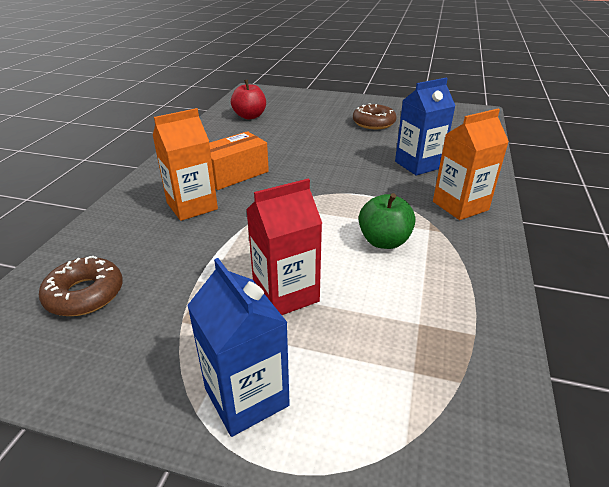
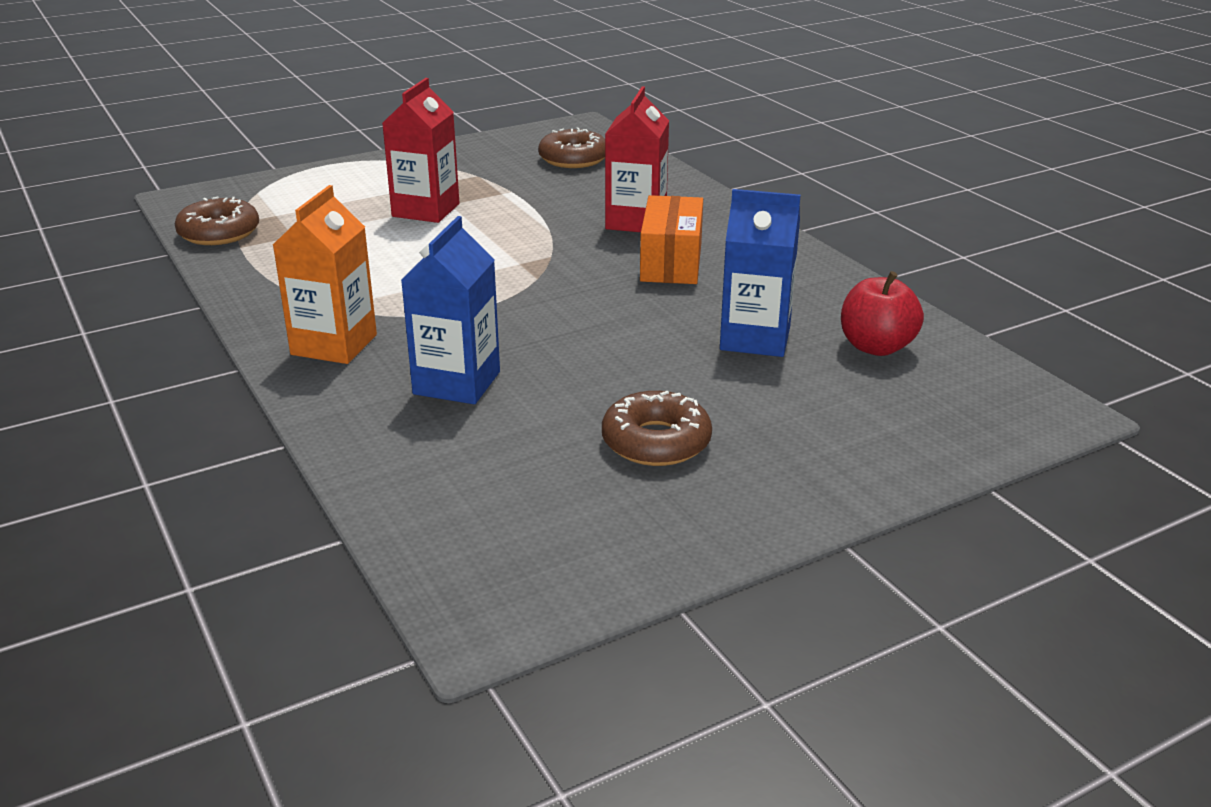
camera: 135 degrees right, 5 degrees down
orange carton [152,108,218,221] -> red carton [605,86,669,232]
blue carton [187,258,290,437] -> blue carton moved to [720,189,801,357]
green apple [359,193,416,249] -> none
none -> brown donut [175,196,259,245]

